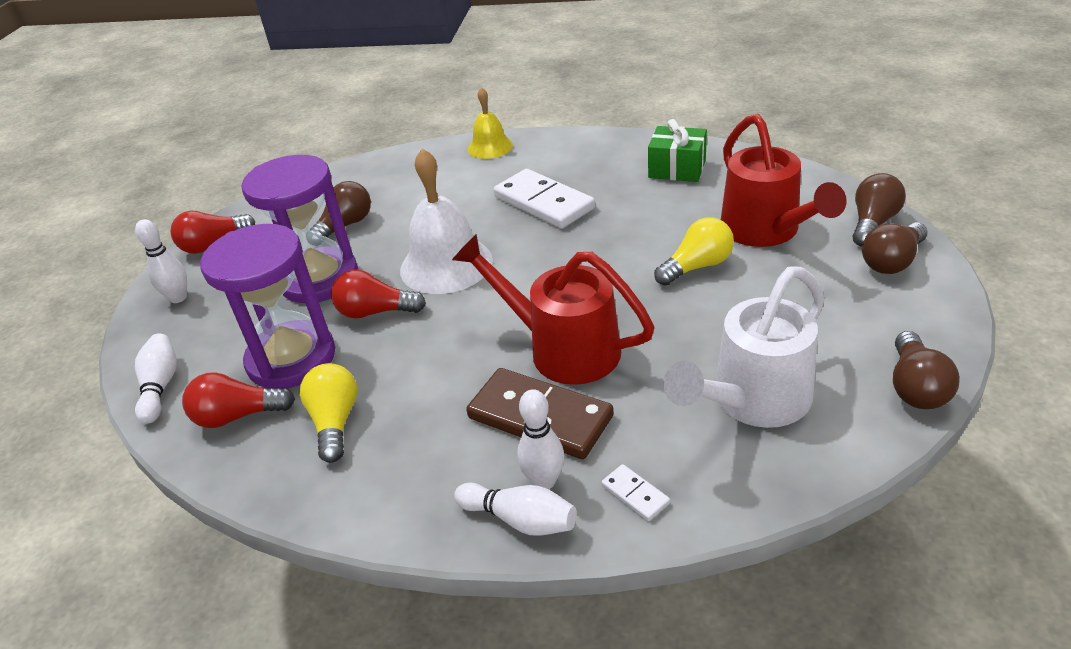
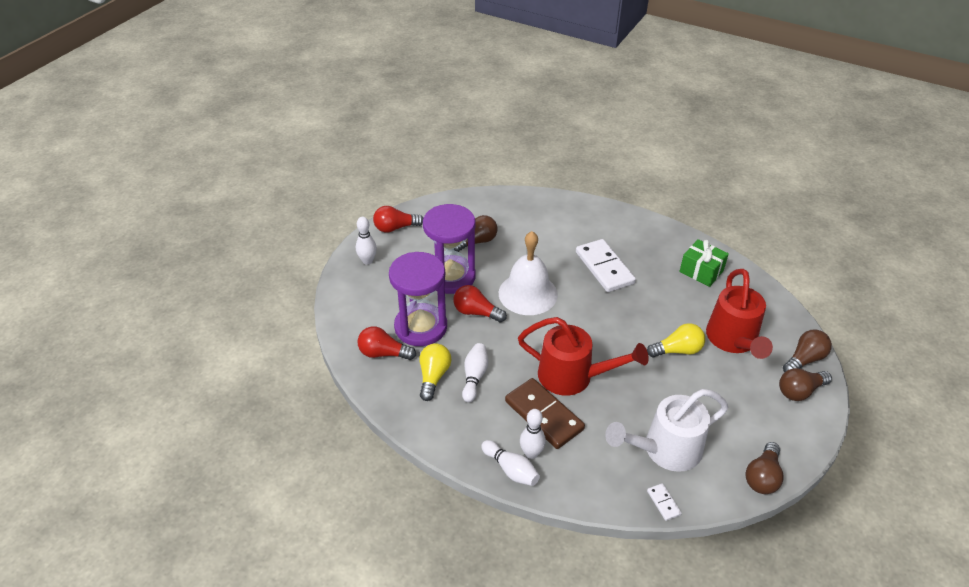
camera: 15 degrees right, 5 degrees up
white bowling pin [135,334,177,424] -> white bowling pin moved to [462,343,488,402]
red watering can [452,234,655,385] -> red watering can turned 150 degrees clockwise [518,317,649,396]
yellow bell [468,87,513,159] -> none
white domino [601,464,670,521] -> white domino moved to [647,483,682,521]

